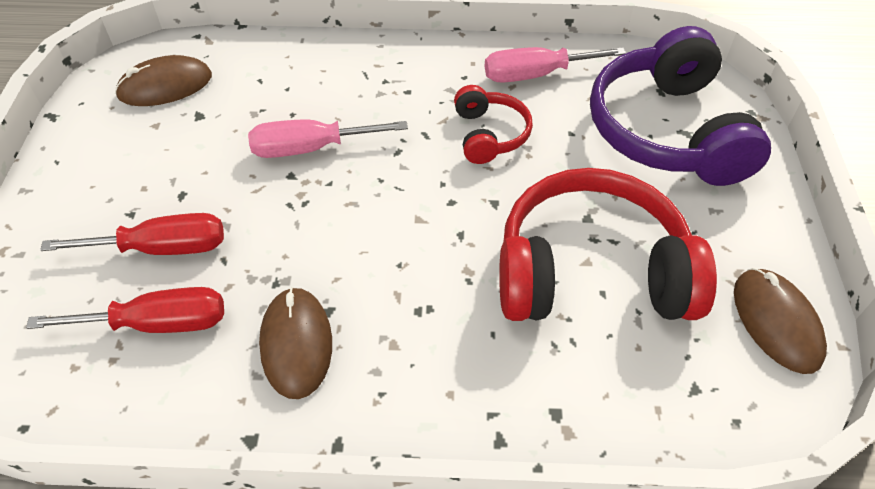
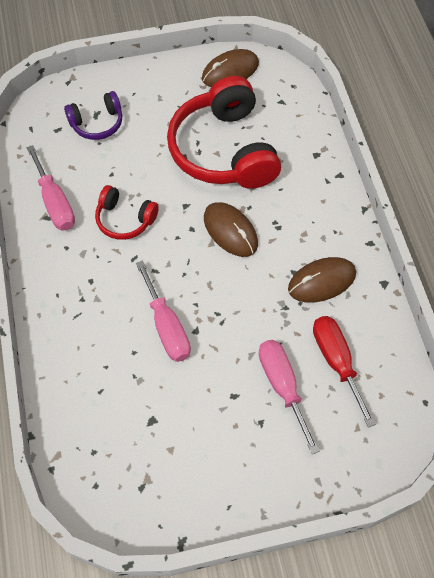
camera: 105 degrees left, 10 degrees up
red screwdriver [40,213,224,255] -> pink screwdriver [259,340,320,454]
brown mouse [115,55,212,106] -> brown mouse moved to [204,202,258,257]
red headphones [454,85,533,164] -> red headphones turned 135 degrees counterclockwise [95,185,159,240]
purple headphones [590,26,771,186] -> purple headphones [64,91,122,140], size x0.50

